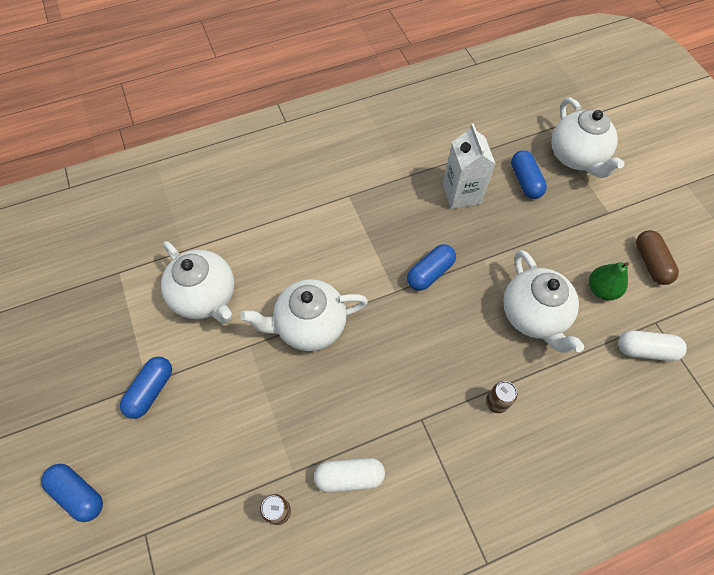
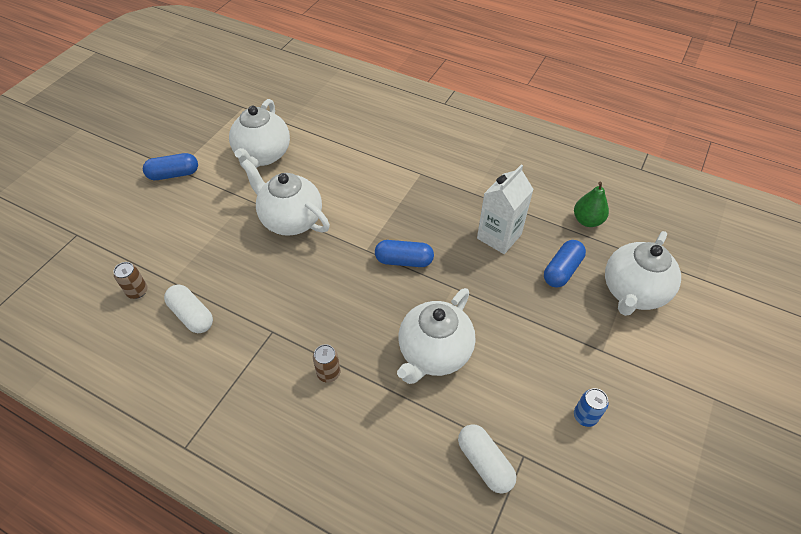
camera: 50 degrees right, 10 degrees down
blue capsule [41,464,103,522] -> none
green pear [589,262,629,300] -> green pear moved to [574,181,609,227]
brown capsule [636,230,679,285] -> blue can [574,388,609,427]

